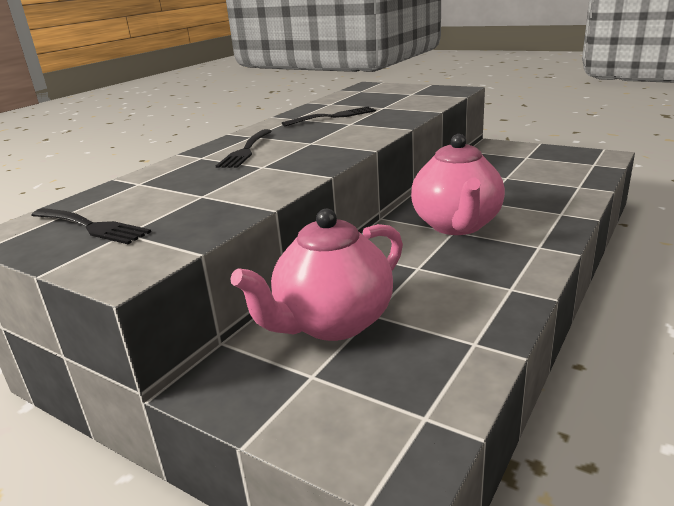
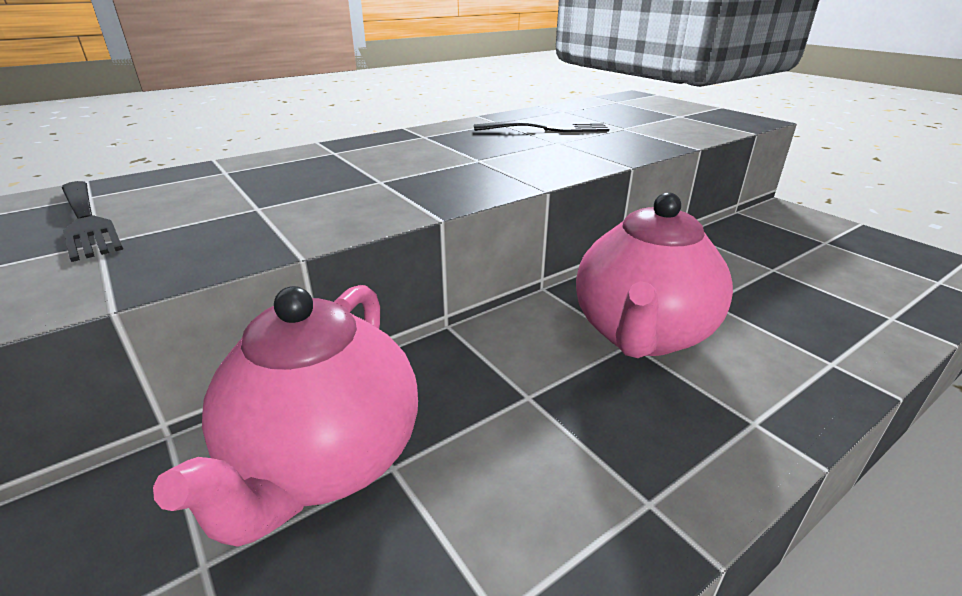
camera: 20 degrees right, 5 degrees up
black fork [216,129,272,168] -> none
pink teapot [230,209,403,341] -> pink teapot turned 60 degrees counterclockwise [153,285,418,547]

